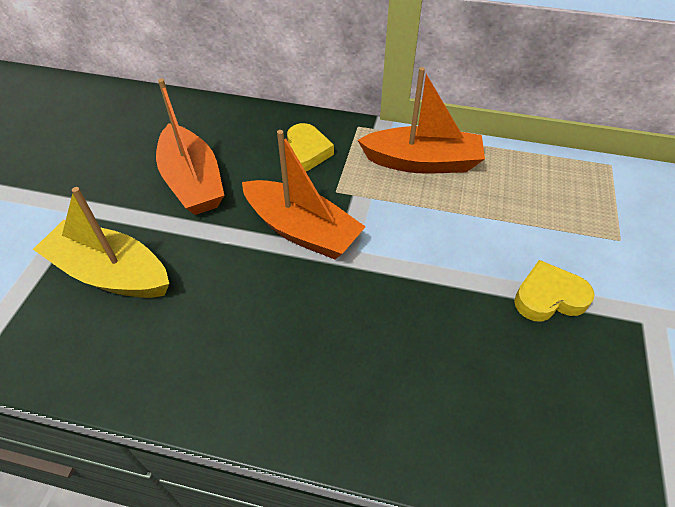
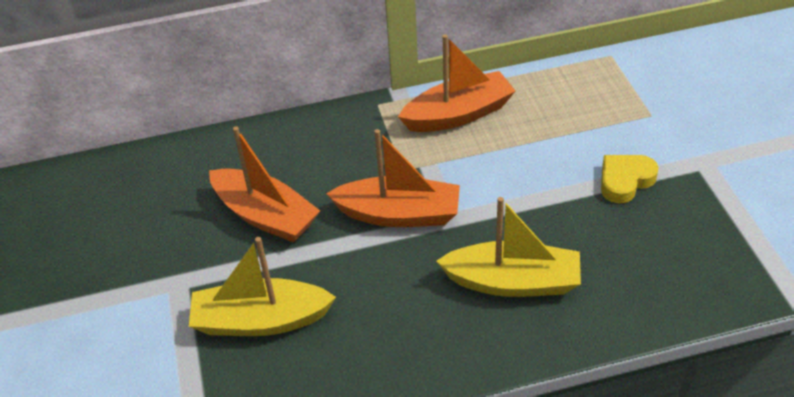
camera: 25 degrees left, 5 degrees down
yellow heart [287,123,334,171] -> none
none -> yellow boat [436,197,581,297]

